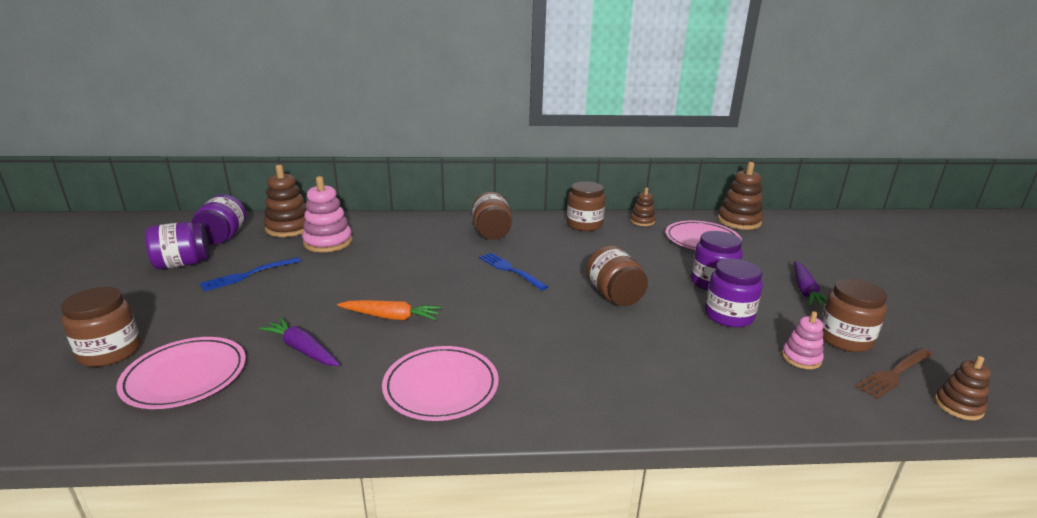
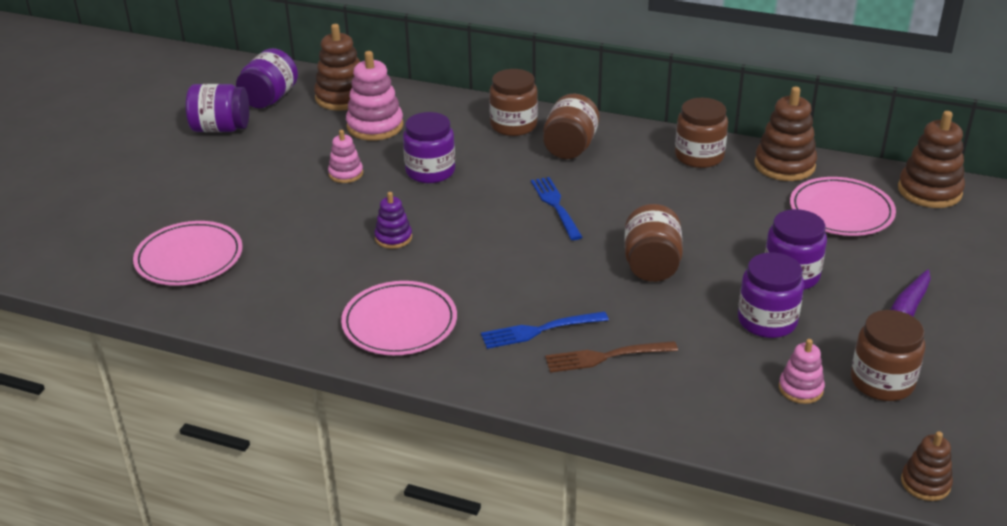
camera: 25 degrees right, 10 degrees up
brown jar [61,287,141,367] -> brown jar moved to [489,69,538,136]
blue fork [200,257,301,292] -> blue fork moved to [481,311,609,349]
purple carrot [259,317,340,366] -> none
orange carrot [337,300,441,320] -> purple stacking toy [374,192,412,249]
brown stacking toy [630,188,655,226] -> brown stacking toy [754,87,817,181], size x1.74
brown fork [855,348,933,399] -> brown fork moved to [545,341,678,373]
none -> pink stacking toy [328,130,363,183]
none -> purple jar [403,112,455,183]

